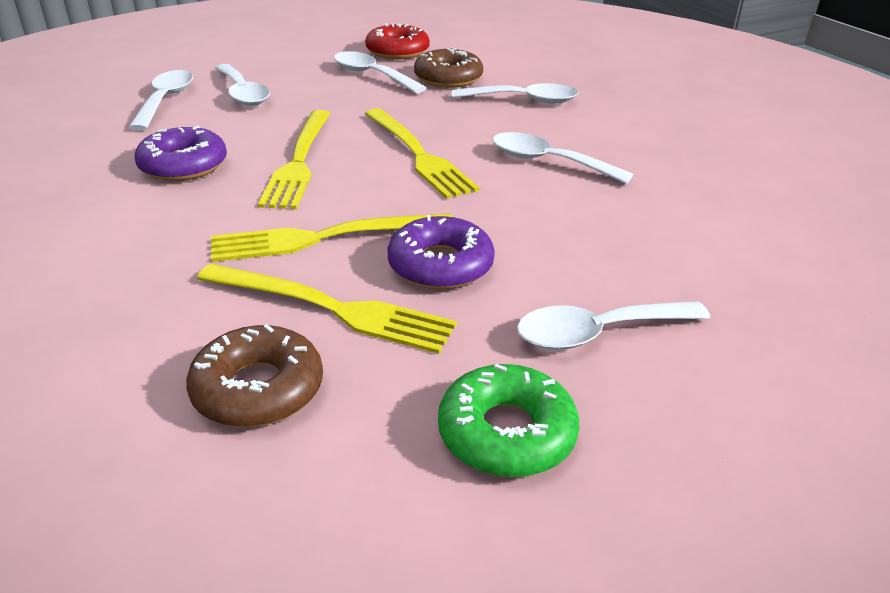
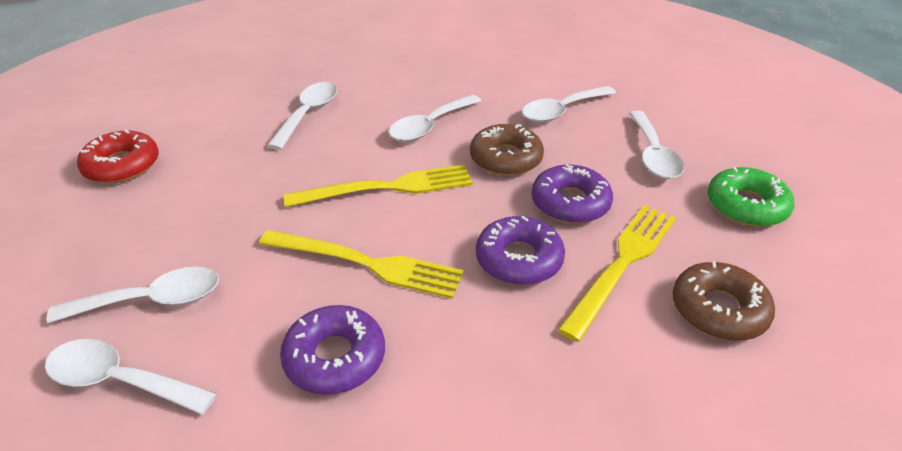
camera: 75 degrees left, 5 degrees up
yellow fork [211,213,453,262] -> purple donut [476,216,565,285]
white spoon [334,51,427,94] -> white spoon moved to [522,86,616,122]
brown donut [414,48,483,88] -> brown donut moved to [470,124,544,176]

